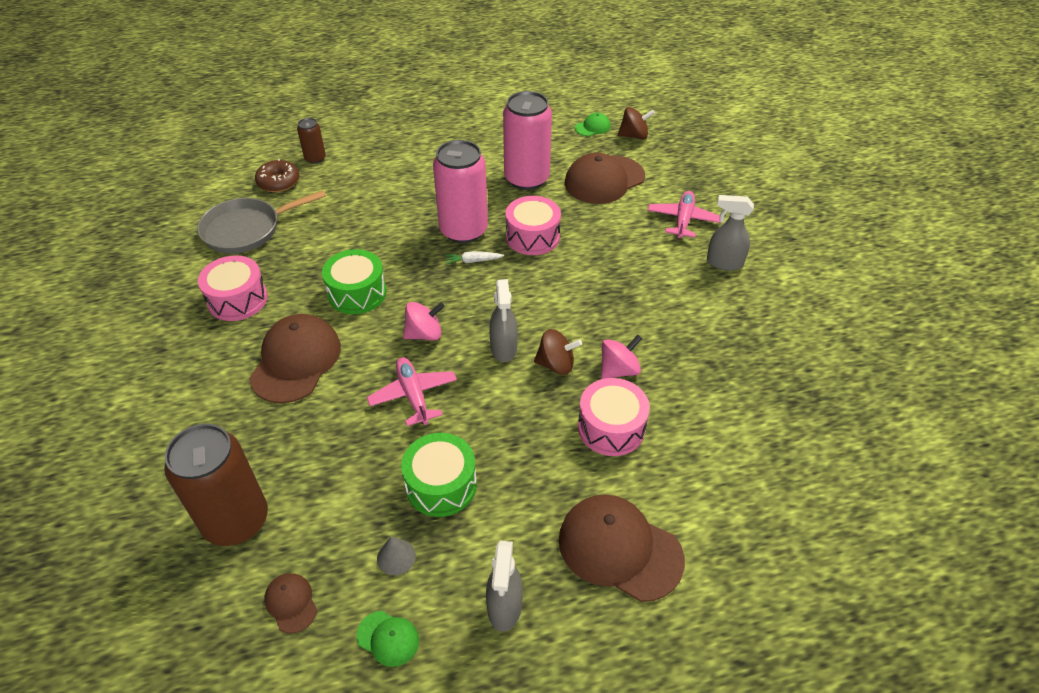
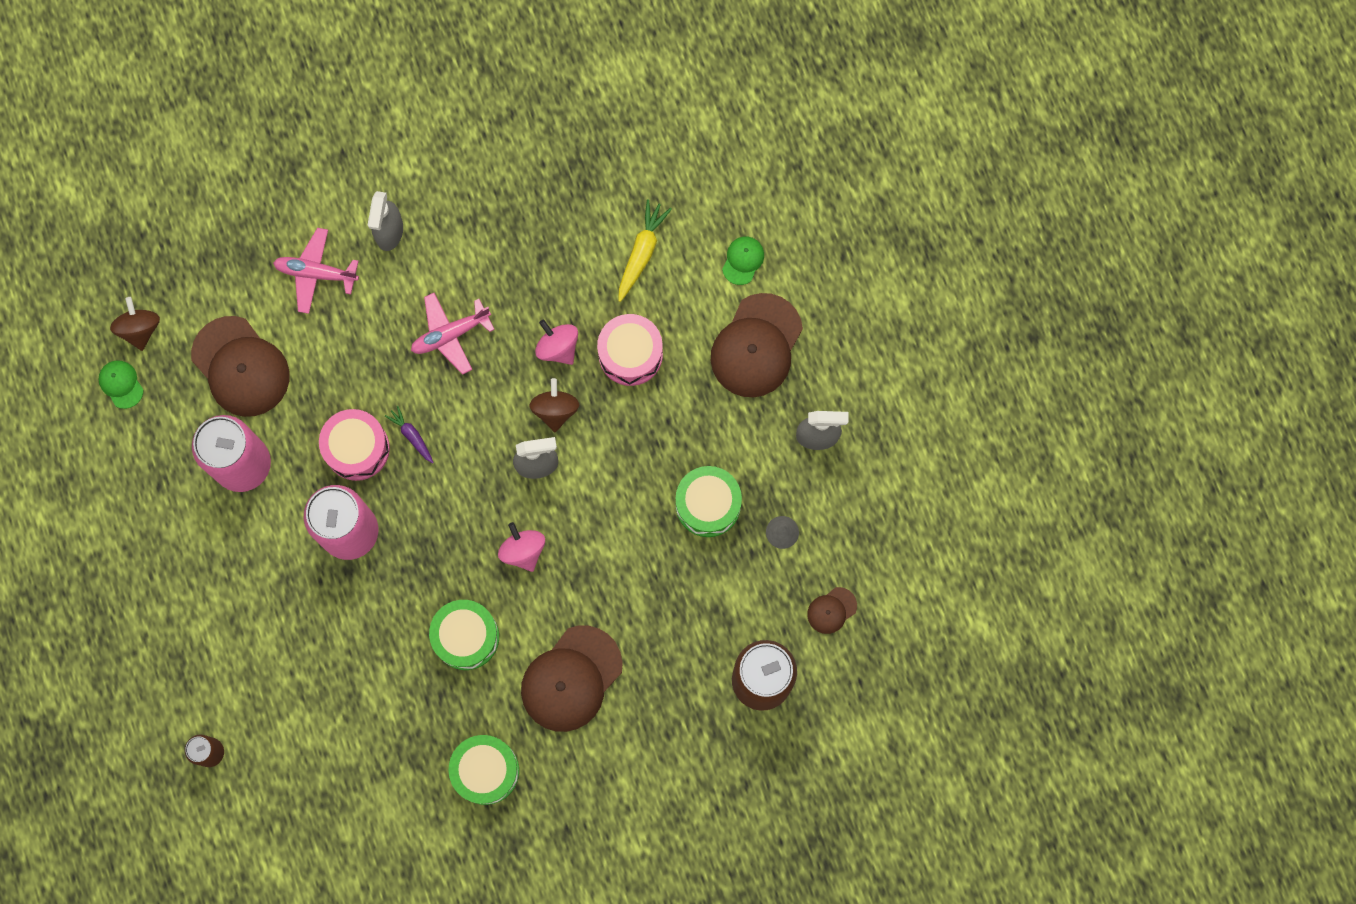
camera: 95 degrees left, 30 degrees up
grey pan [197,190,326,254] -> none
pink drum [198,255,268,321] -> green drum [449,735,519,805]
brown cap [249,314,341,403] -> brown cap turned 60 degrees counterclockwise [521,626,623,732]
brown donut [255,159,299,192] -> none
green cap [356,611,419,667] -> green cap moved to [722,237,764,285]
pink plane [367,357,457,426] -> pink plane moved to [411,293,495,375]
white carrot [445,251,504,265] -> none
none -> purple carrot [385,406,434,463]
none -> yellow carrot [619,199,672,302]

